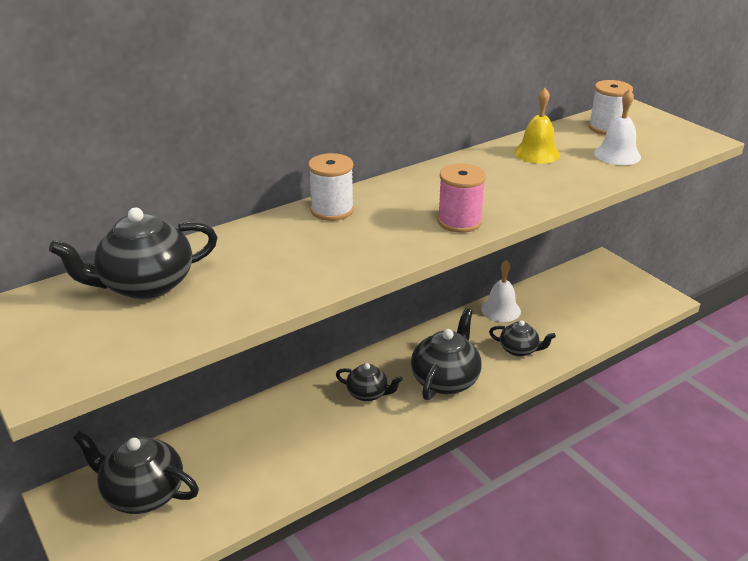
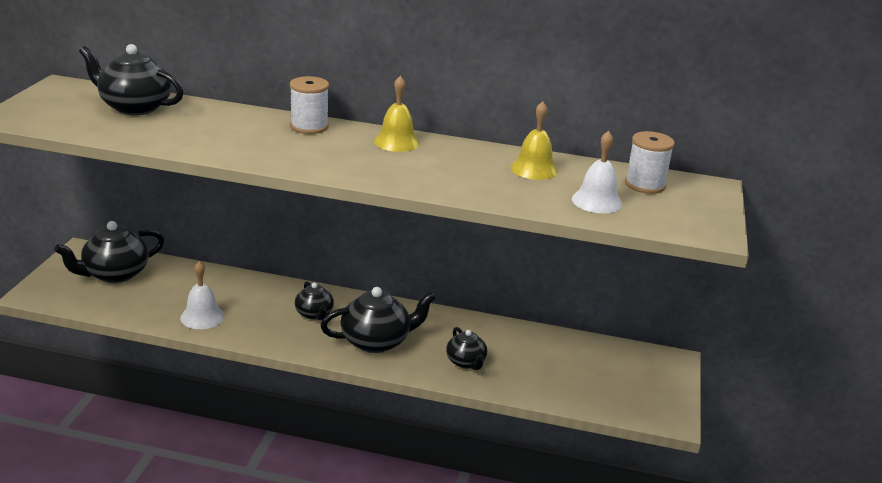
camera: 45 degrees right, 5 degrees down
black teapot [73,431,199,514] -> black teapot turned 105 degrees counterclockwise [54,221,164,283]
pink spool [437,163,486,233] -> none
white bell [481,260,521,322] -> white bell moved to [180,261,225,329]
none -> yellow bell [374,76,420,152]

